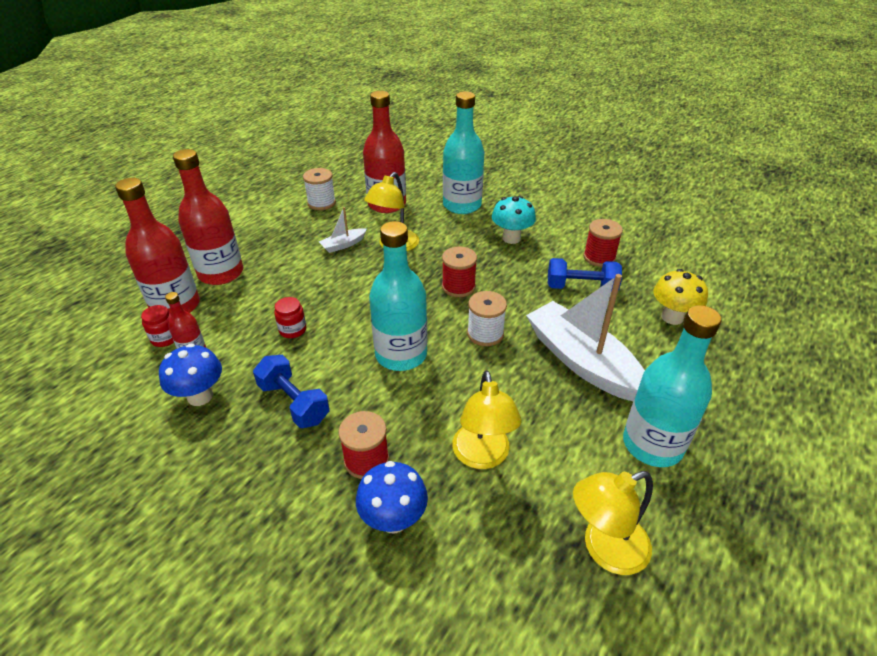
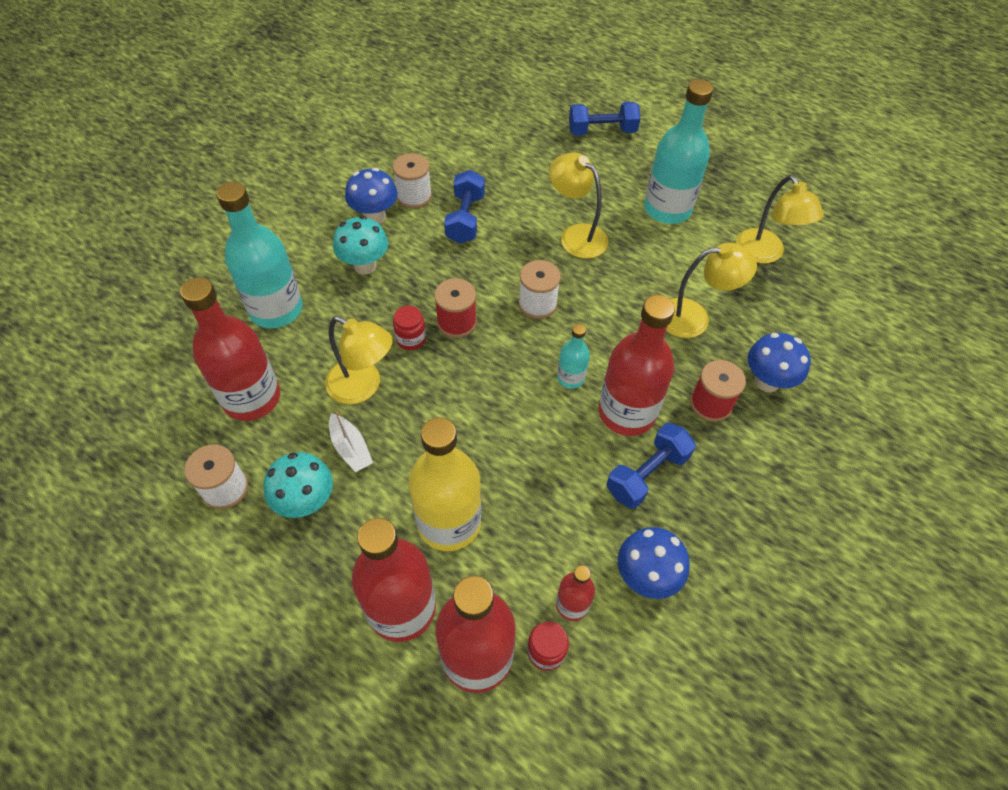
camera: 90 degrees left, 15 degrees up
red jar [274,297,306,338] -> red jar moved to [393,306,426,350]
turquoise bottle [369,221,428,371] -> turquoise bottle [557,324,590,389], size x0.49
white boat [526,274,645,401] -> yellow lamp [549,153,608,259]
red spool [583,219,623,267] -> white spool [392,153,432,209]
yellow mushroom [653,269,708,325] -> none
none -> turquoise mushroom [263,452,333,518]
none -> blue mushroom [345,168,398,224]
none -> yellow bottle [408,417,481,551]
none -> blue dumbbell [569,102,640,136]
none -> red bottle [598,295,675,436]

